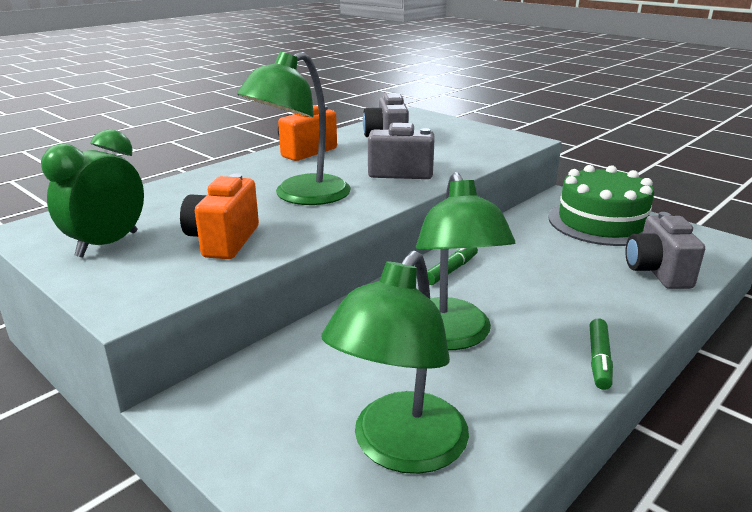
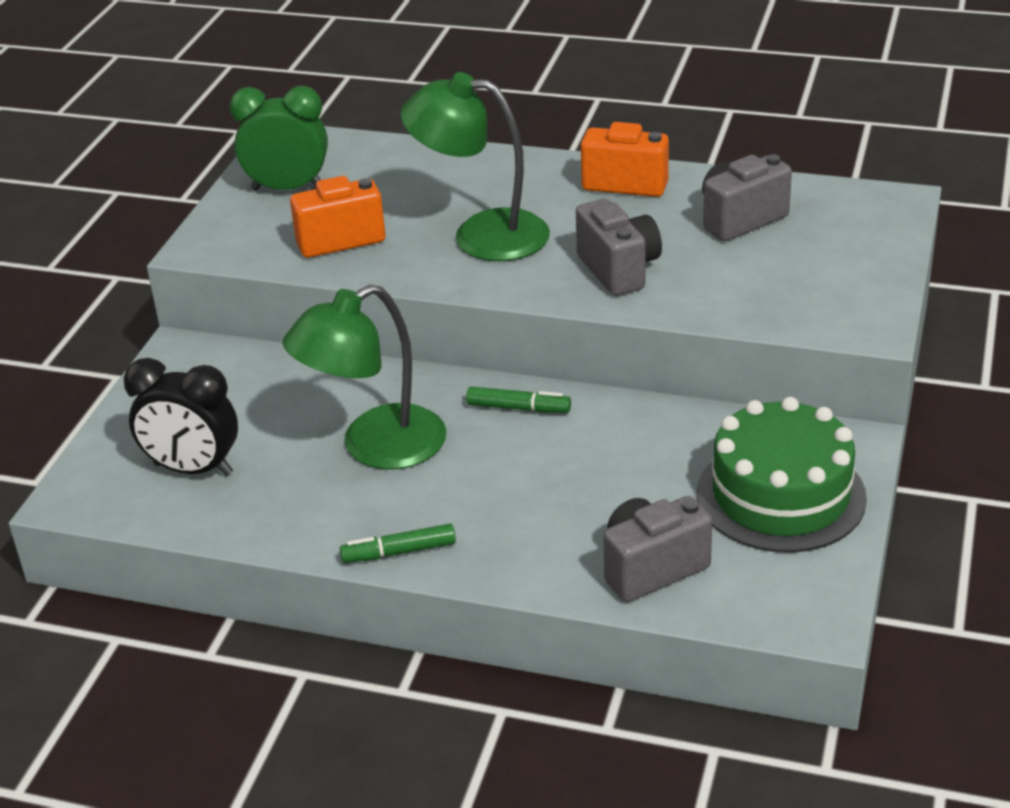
camera: 65 degrees right, 10 degrees up
green lamp [321,251,469,474] -> black clock [124,358,238,476]

